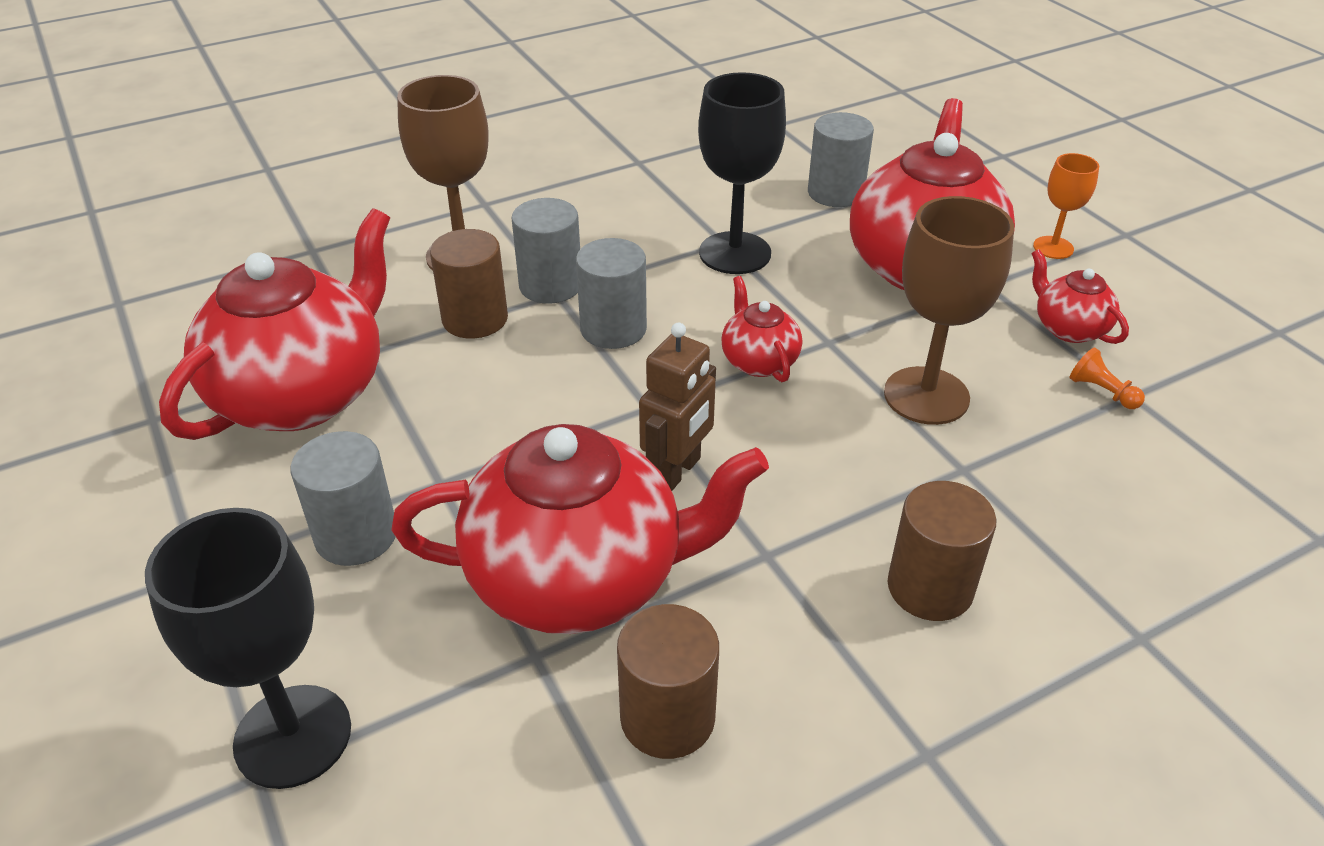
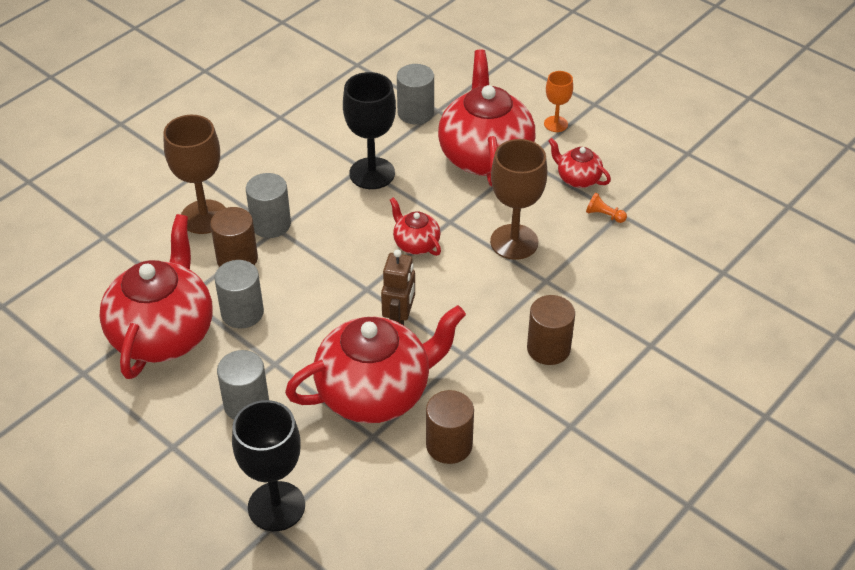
camera: 20 degrees left, 5 degrees up
grey cylinder [576,238,647,349] -> grey cylinder moved to [214,260,264,328]

